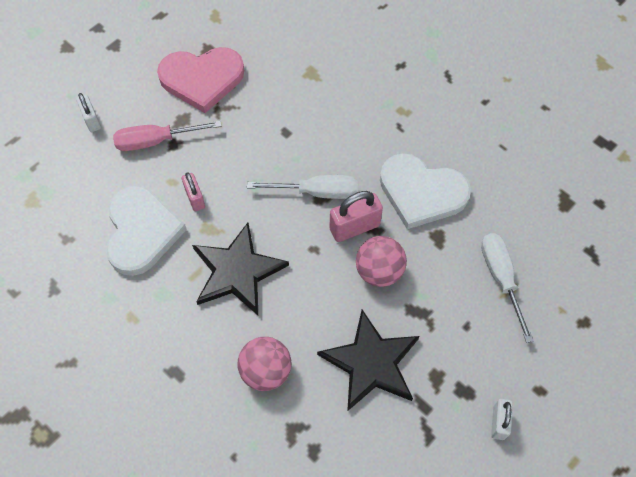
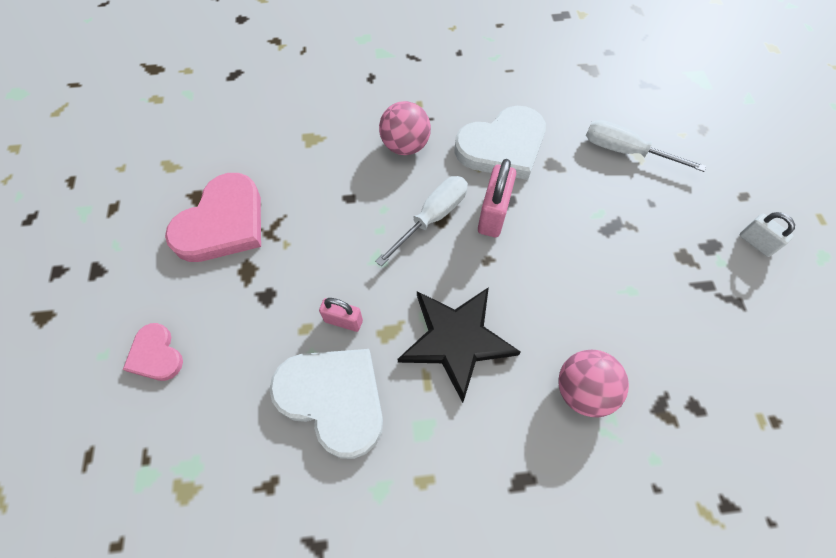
camera: 50 degrees left, 0 degrees up
white padlock [76,93,101,132] -> pink heart [123,323,183,381]
pink screwdriver [113,121,222,151] -> none
black star [317,310,419,411] -> none
pink ball [356,236,407,287] -> pink ball moved to [379,101,431,155]

